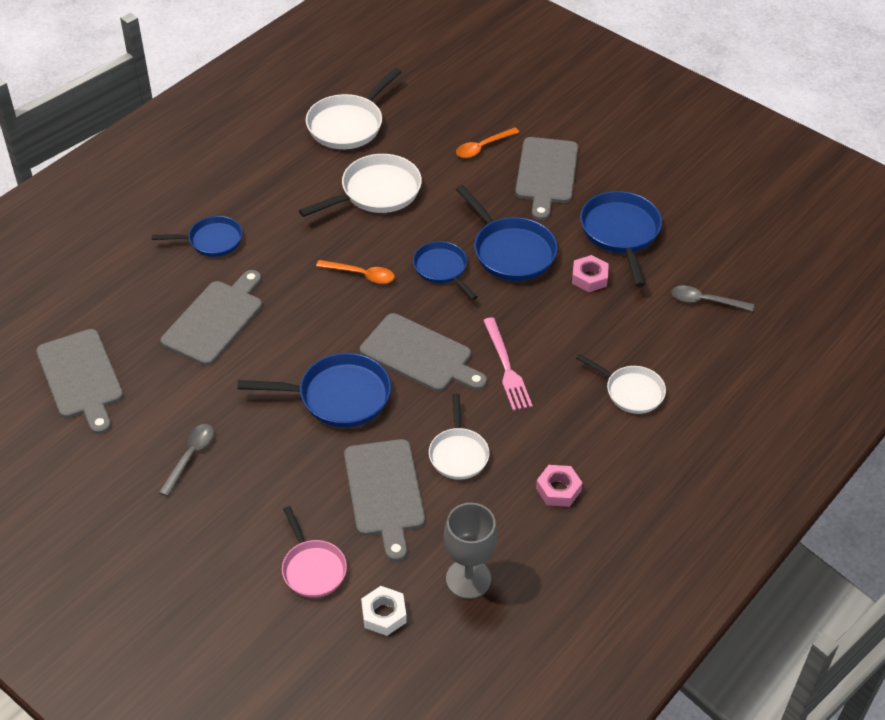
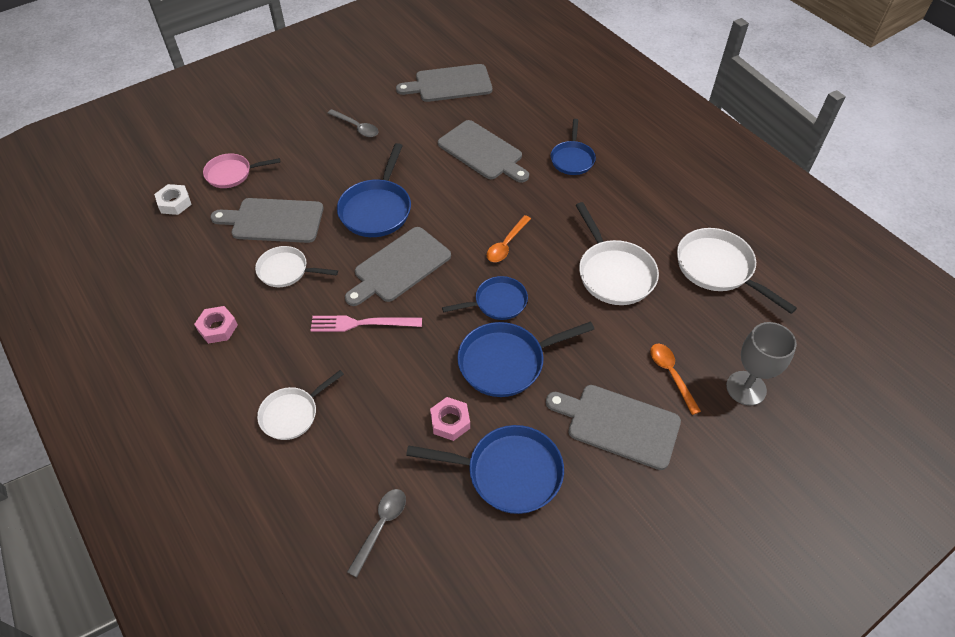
camera: 105 degrees right, 5 degrees up
grey goblet [444,503,497,599] -> grey goblet moved to [726,322,797,406]

